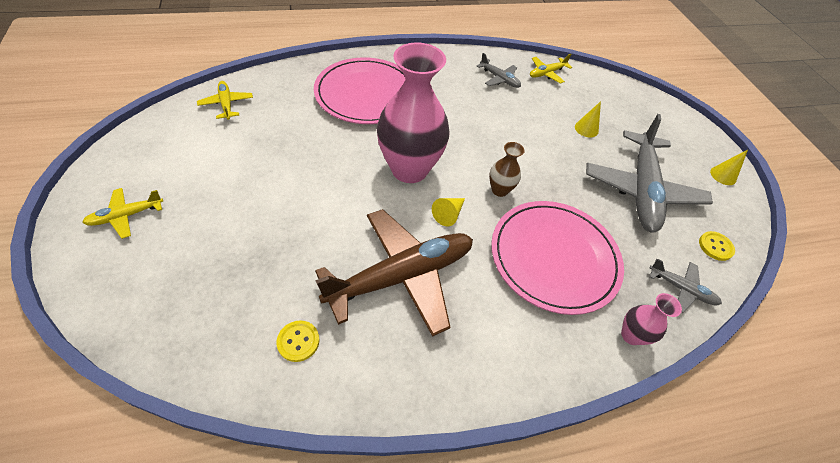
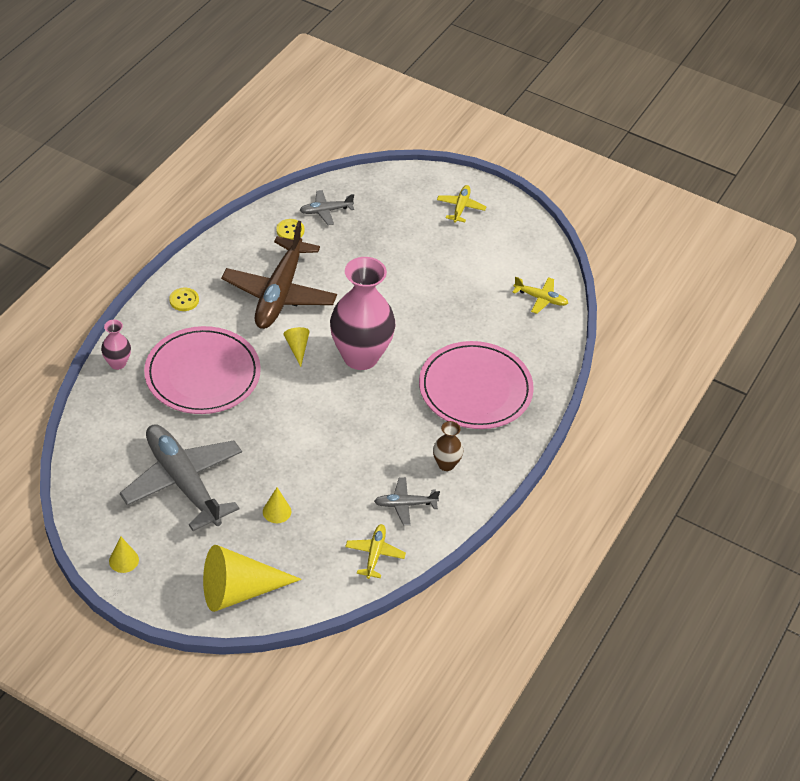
camera: 135 degrees right, 5 degrees down
brown vase [489,142,525,197] -> brown vase moved to [433,421,463,471]
grey plane [649,259,722,313] -> grey plane moved to [299,190,354,225]
yellow button [699,231,735,261] -> yellow button moved to [169,288,199,311]
none -> yellow cone [203,545,302,612]

